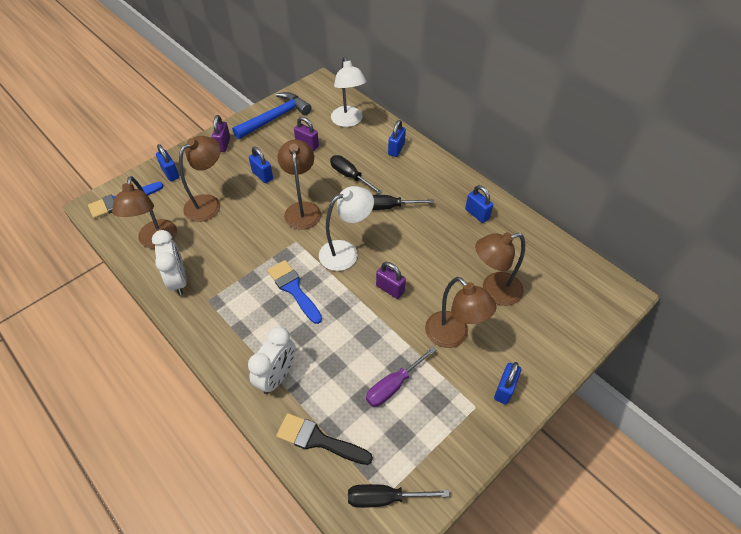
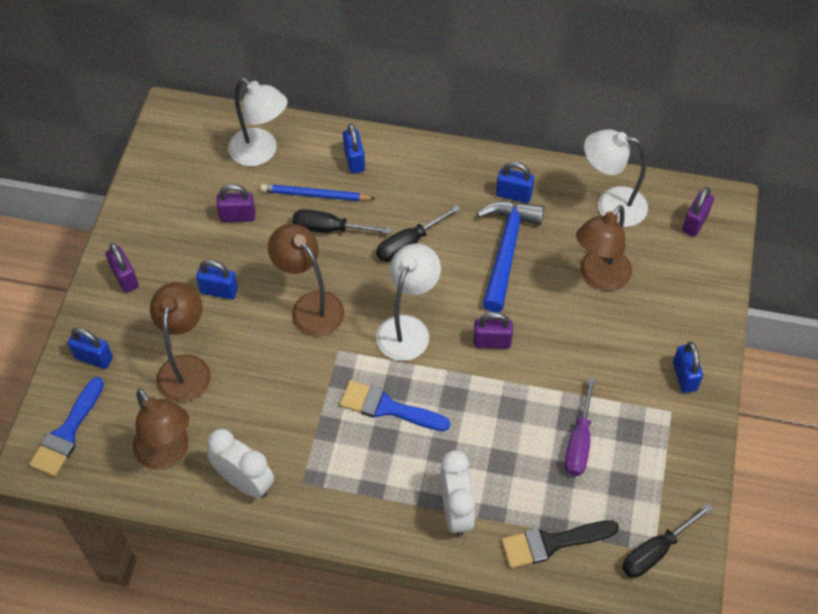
camera: 35 degrees left, 5 degrees up
blue hammer [232,92,312,139] -> blue hammer moved to [477,201,544,312]
brown lamp [425,277,497,348] -> none
none -> blue pencil [260,184,376,201]
none -> white lamp [584,129,648,227]
none -> purple padlock [682,187,714,237]

